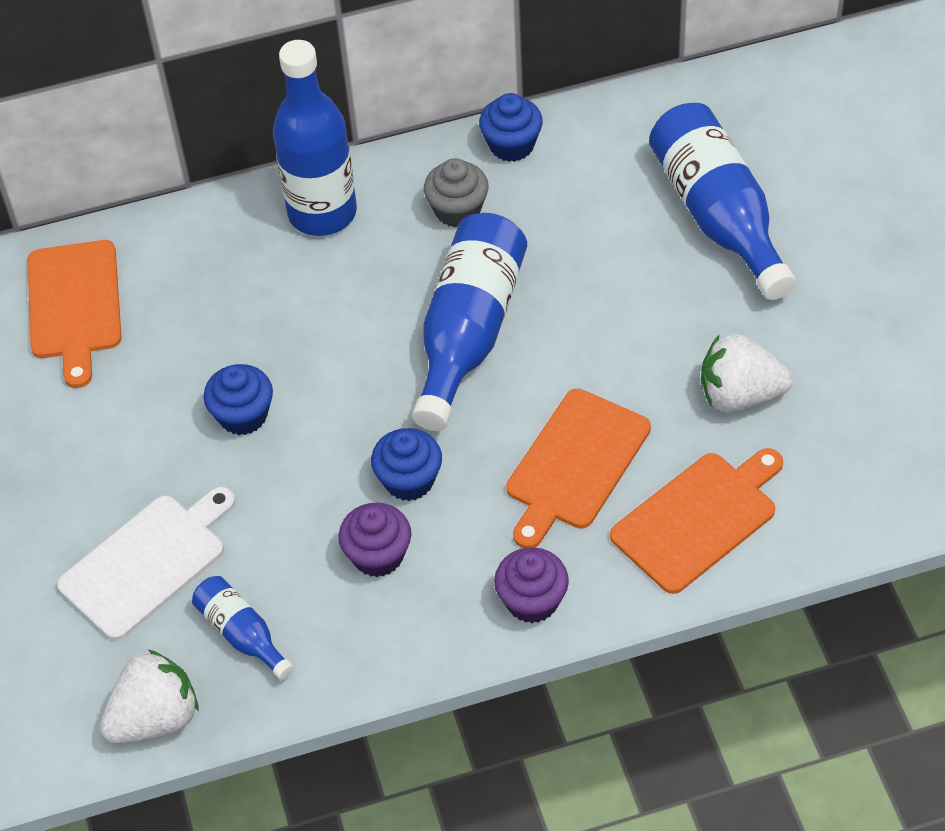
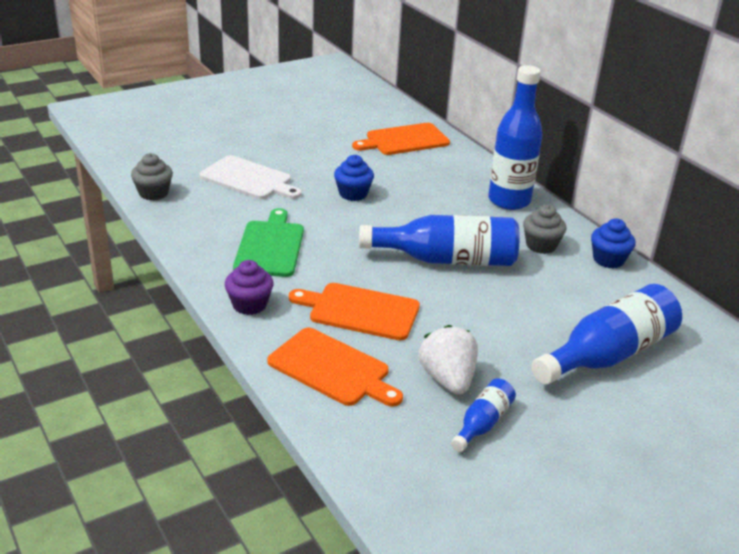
camera: 70 degrees right, 20 degrees down
white strawberry [100,650,199,743] -> grey cupcake [131,153,173,200]
blue bottle [192,576,294,680] -> blue bottle moved to [451,378,516,452]
purple cupcake [338,503,411,577] -> green cutting board [233,208,304,277]
blue cupcake [371,428,442,501] -> none

